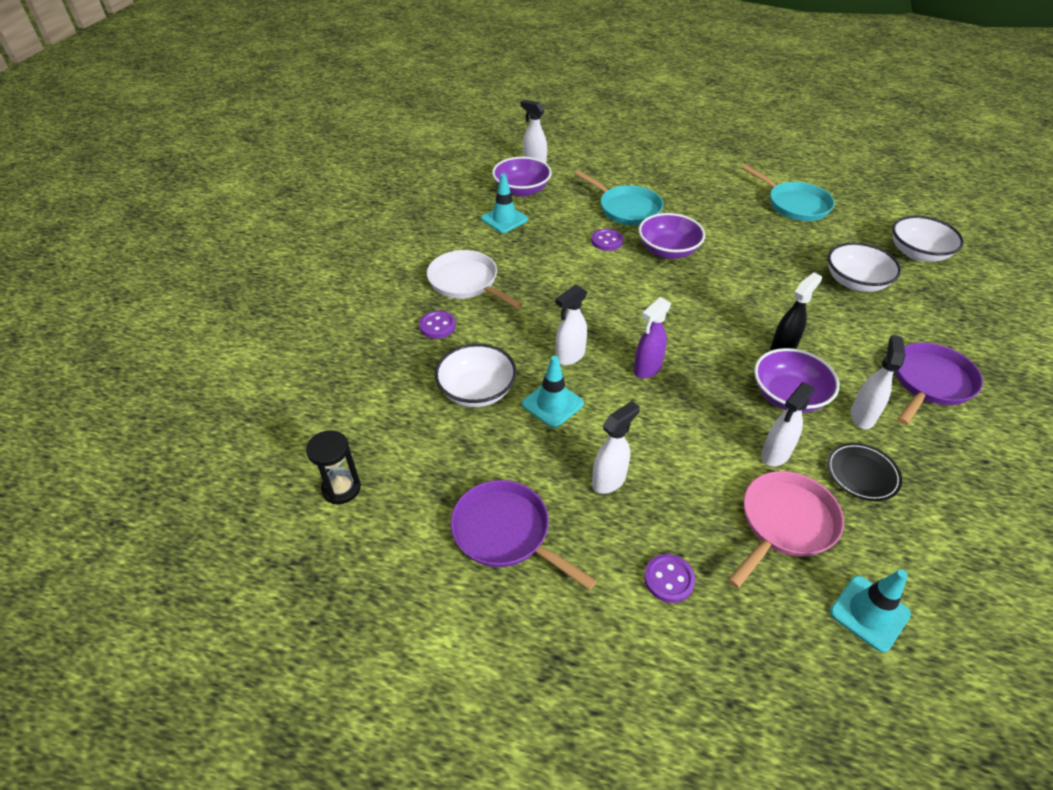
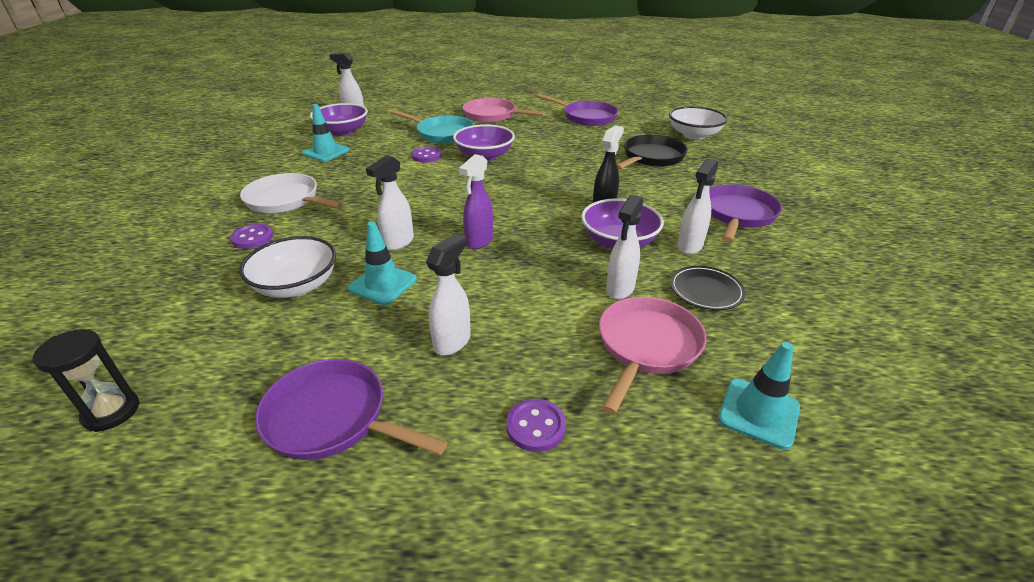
camera: 15 degrees left, 10 degrees down
turquoise pan [742,165,835,221] -> purple pan [537,94,618,126]
white bowl [828,242,901,292] -> black pan [617,135,688,170]
white spray bottle [850,335,905,429] -> white spray bottle turned 150 degrees counterclockwise [677,158,718,255]
none -> pink pan [462,98,546,123]

